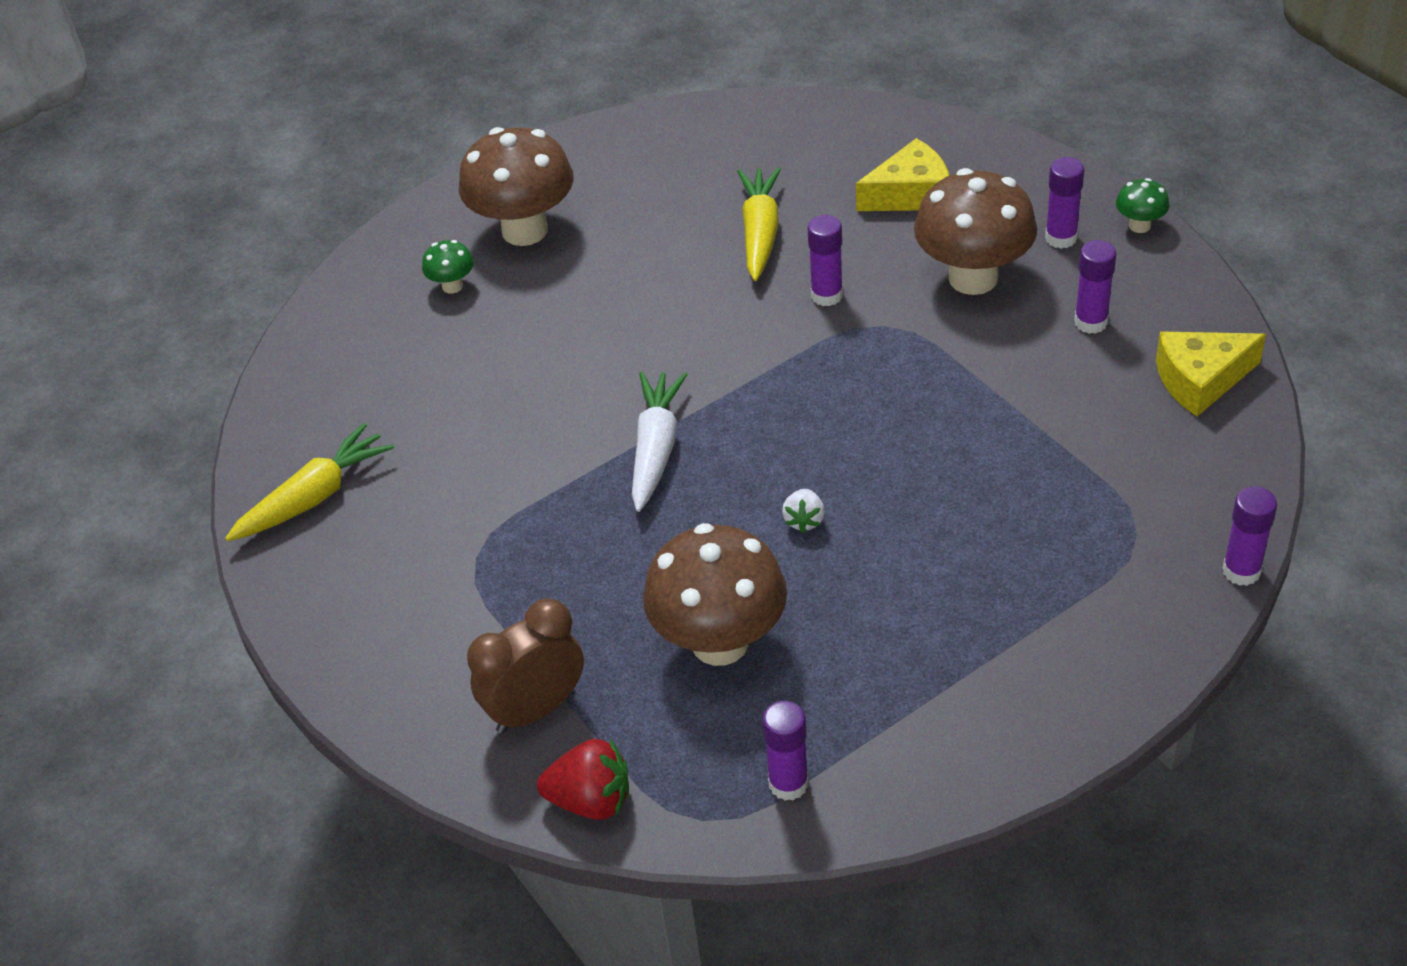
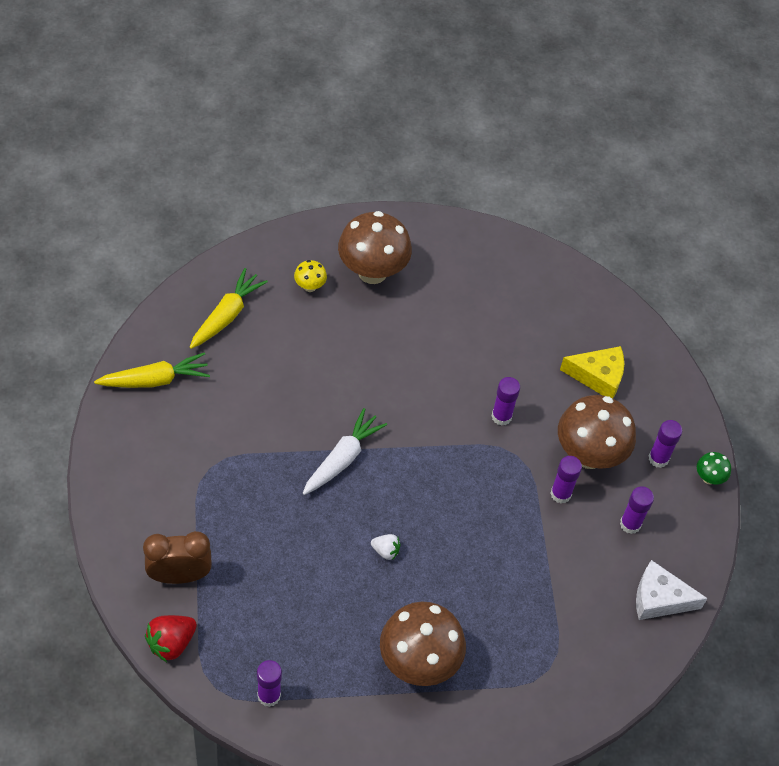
camera: 20 degrees right, 10 degrees up
green mushroom [422,240,474,293] -> yellow mushroom [294,260,327,292]
red strawberry [537,739,629,820] -> red strawberry turned 105 degrees clockwise [145,615,197,662]
brown mushroom [643,523,787,666] -> brown mushroom moved to [380,602,466,686]
yellow carrot [737,167,781,281] -> yellow carrot moved to [189,268,268,349]
white strawberry [782,489,825,533] -> white strawberry turned 105 degrees counterclockwise [371,534,400,560]
yellow cheese [1156,332,1266,416] -> white cheese [636,560,708,620]
purple glue stick [1223,486,1277,586] -> purple glue stick moved to [550,456,582,504]

